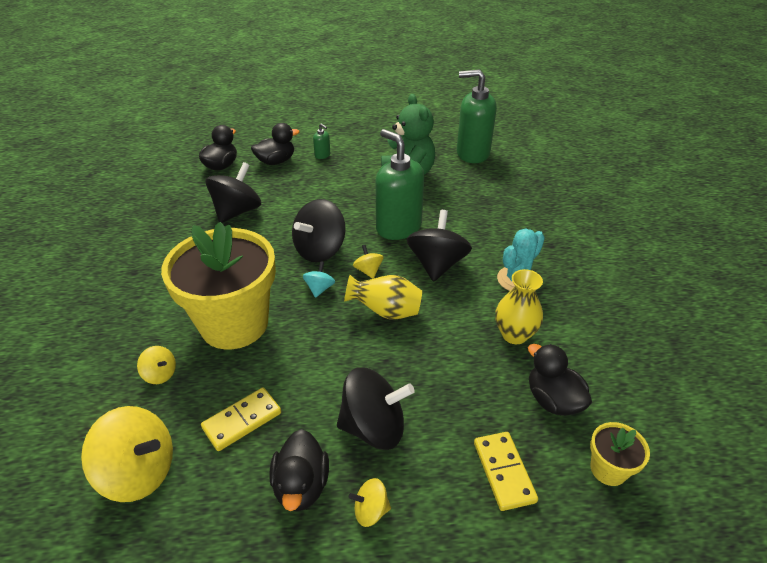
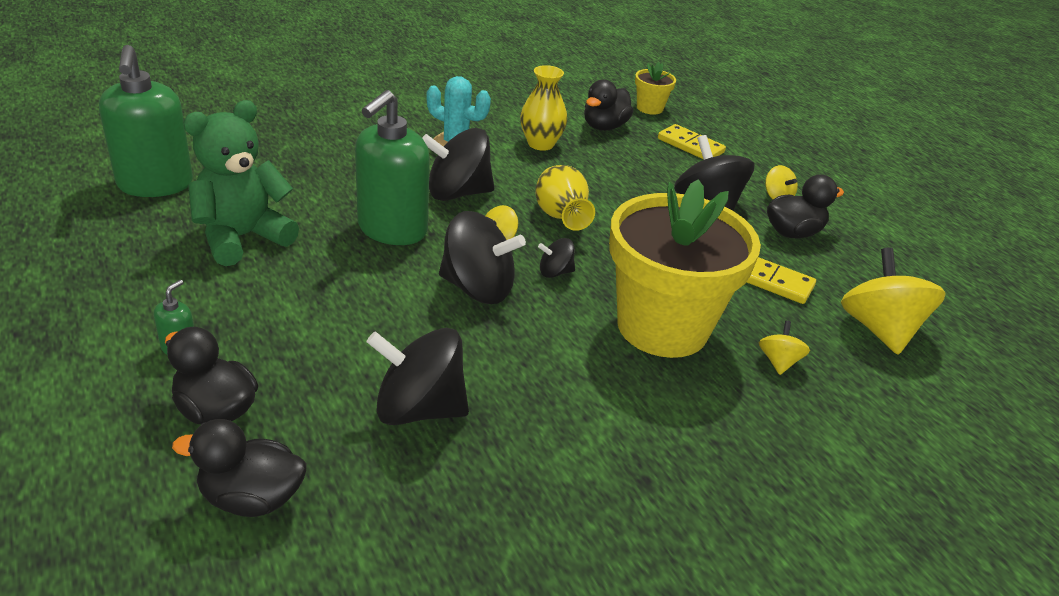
camera: 115 degrees left, 5 degrees down
turquoise spinning top [303,261,335,298] -> black spinning top [538,238,575,278]
yellow domino [474,432,538,511] -> yellow domino turned 75 degrees clockwise [658,124,726,159]

